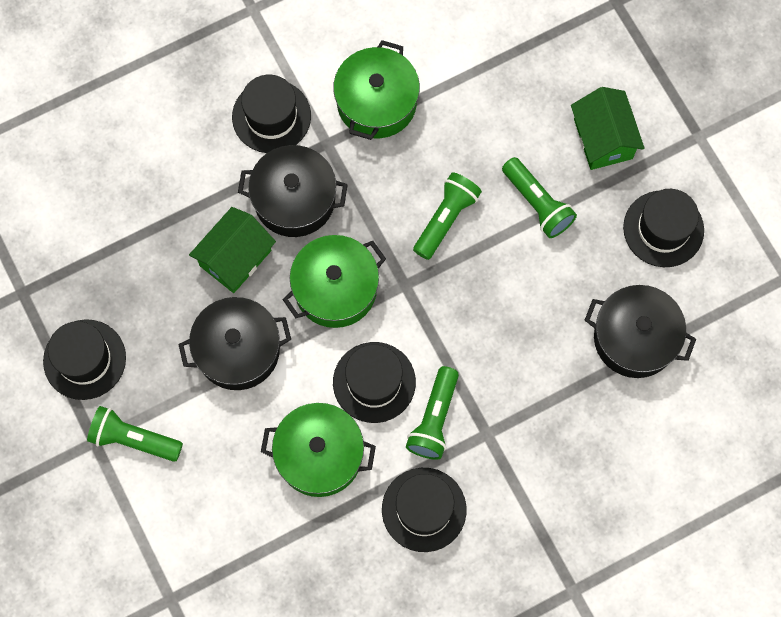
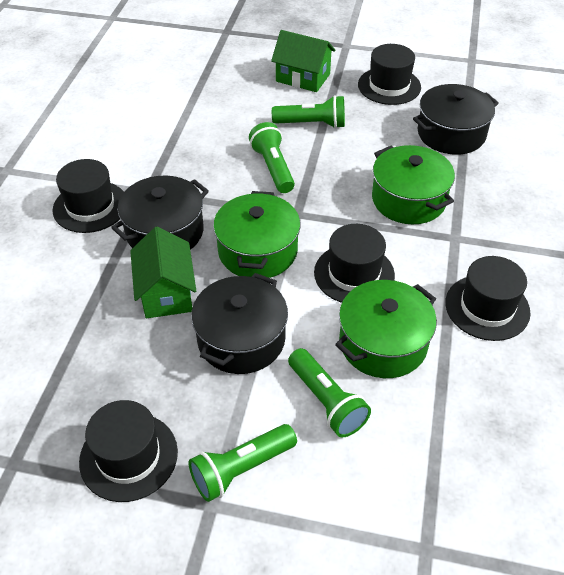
camera: 50 degrees left, 25 degrees down
green pot [333,40,420,140] -> green pot moved to [372,145,455,224]
green flashlight [406,366,459,460] -> green flashlight moved to [288,348,371,437]

